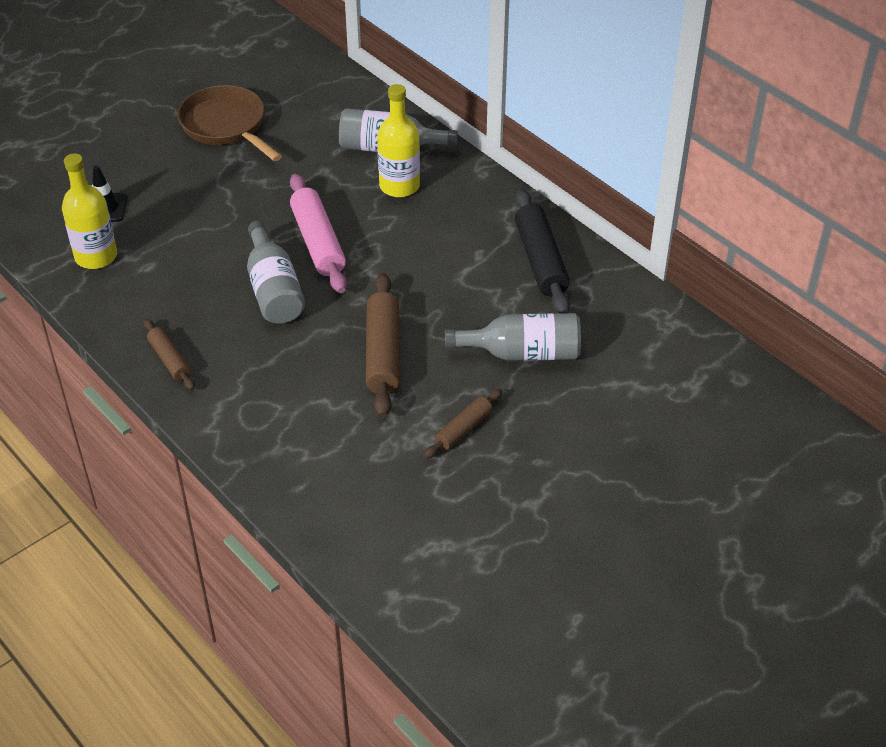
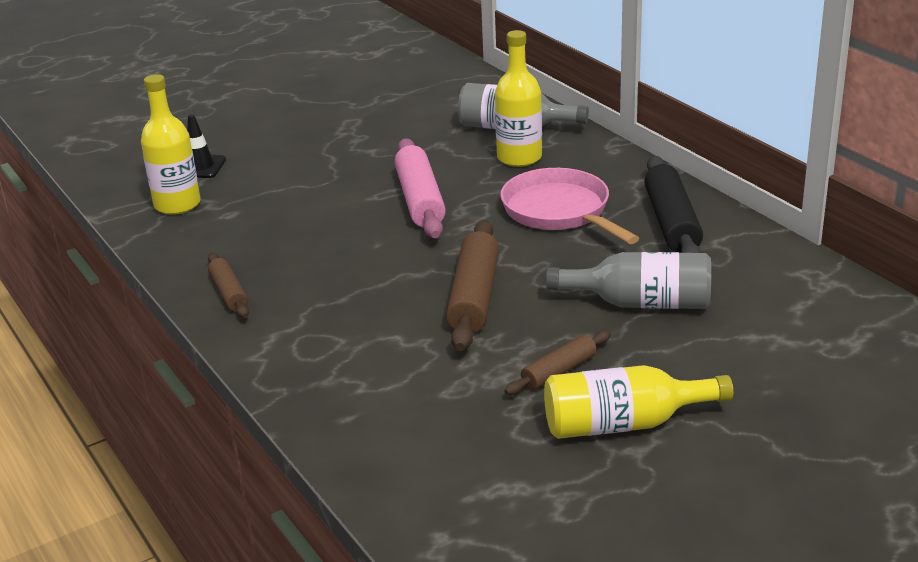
camera: 10 degrees right, 15 degrees down
brown pan [177,85,282,161] -> none
grey bottle [247,221,305,324] -> none
none -> pink pan [500,168,639,244]
none -> yellow bottle [544,365,733,439]

